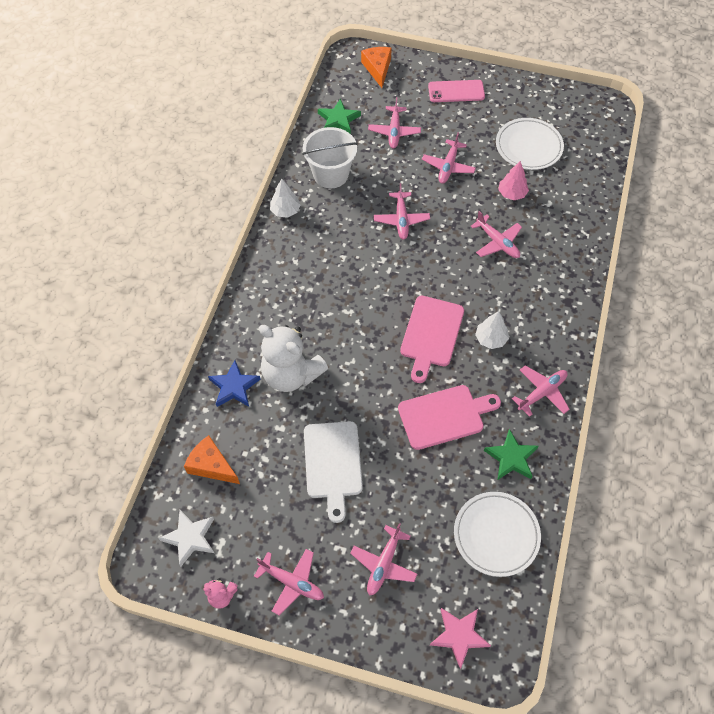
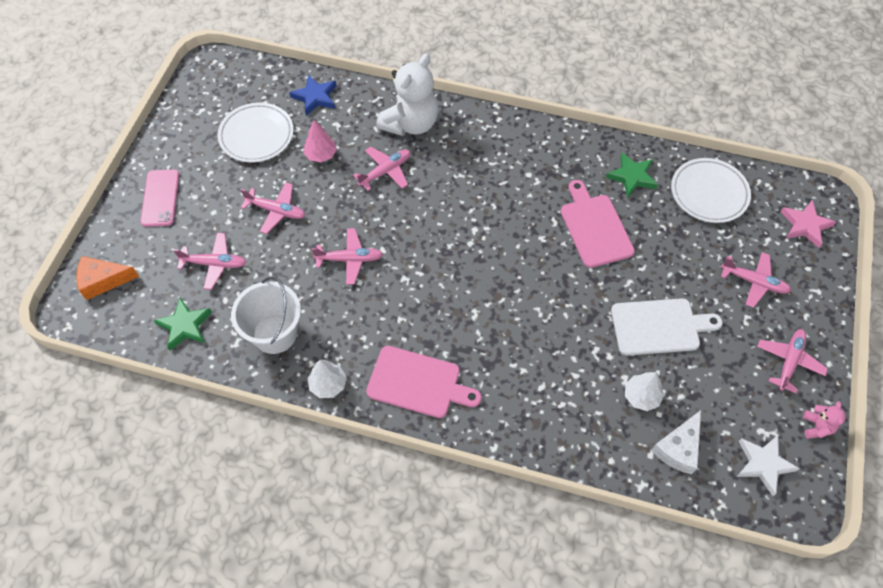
camera: 90 degrees left, 0 degrees up
orange cheese [184,435,240,484] -> white cheese [651,410,701,474]
blue star [208,360,261,407] -> blue star moved to [289,74,337,116]
white teddy bear [259,325,328,392] -> white teddy bear moved to [376,53,438,136]
pink cutting board [400,296,464,383] -> pink cutting board moved to [366,346,481,418]
white tree [475,311,509,349] -> white tree moved to [625,372,664,411]
pink plane [512,365,570,417] -> none

